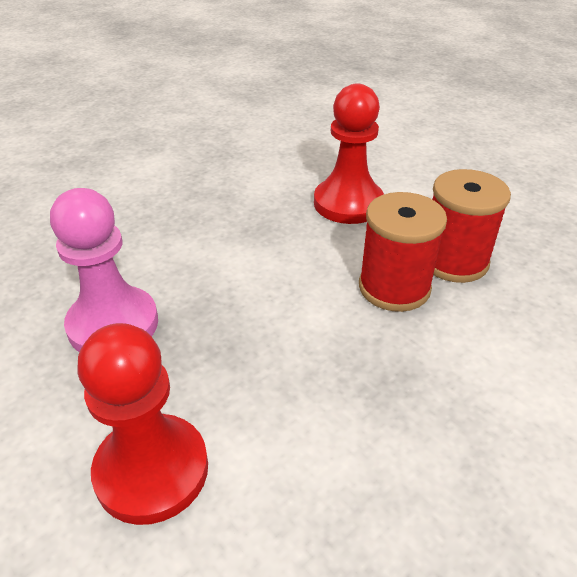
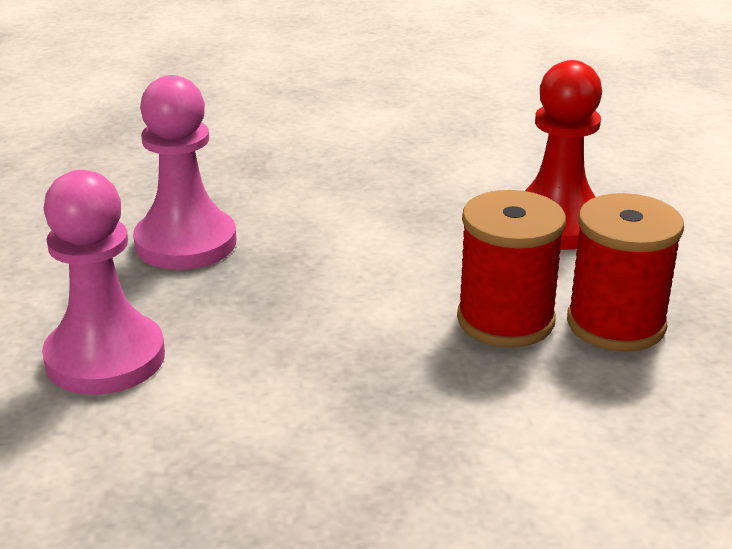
camera: 35 degrees right, 10 degrees down
red pawn [78,323,208,525] -> pink pawn [42,170,165,395]

